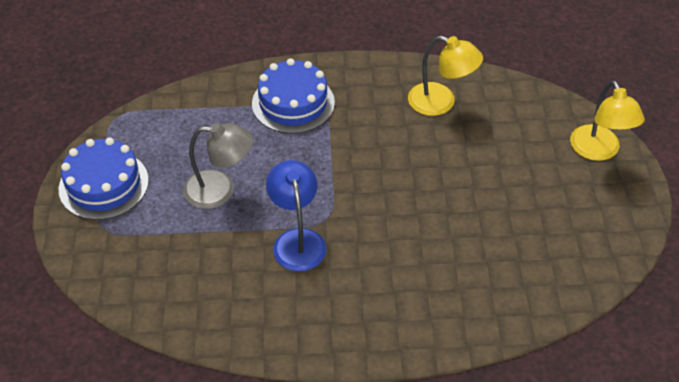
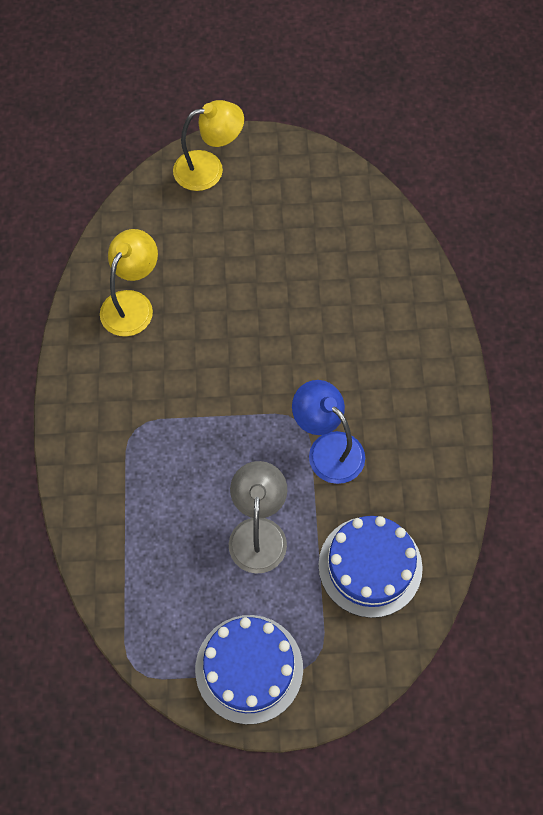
camera: 90 degrees left, 15 degrees up
blue cake [252,58,335,134] -> blue cake moved to [318,516,423,618]
blue lamp [266,160,326,271] -> blue lamp turned 60 degrees clockwise [292,380,365,484]

